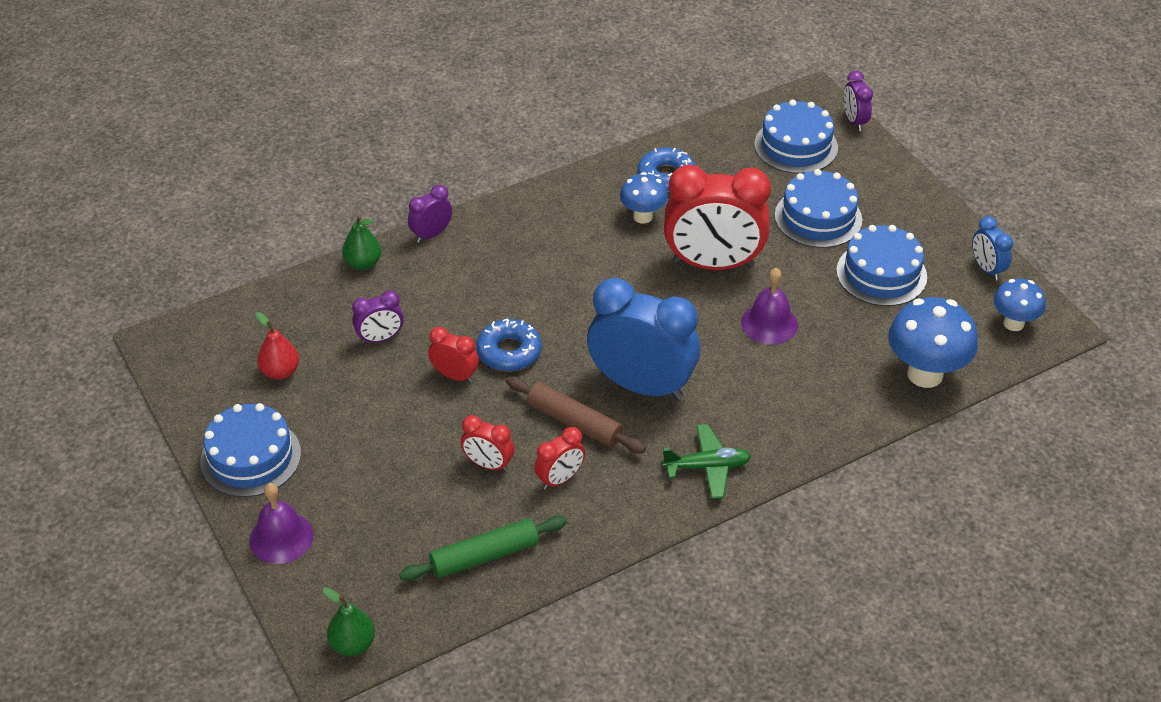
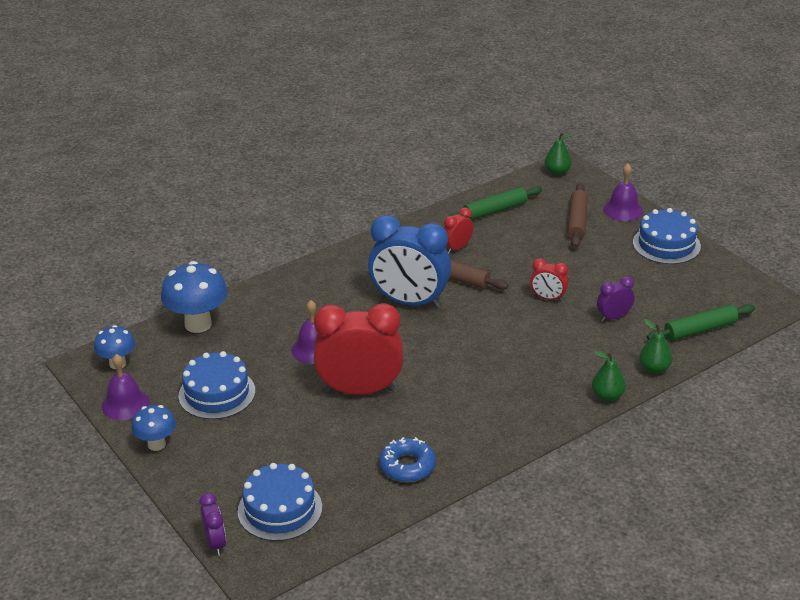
camera: 175 degrees right, 10 degrees down
red pear [256,312,299,380] -> none
purple clock [408,185,452,243] -> green pear [592,351,626,401]
red clock [461,415,514,472] -> none
blue donut [476,318,542,371] -> none
blue mushroom [620,172,668,224] -> blue mushroom moved to [131,405,176,451]
green plane [662,424,751,499] -> none
blue cake [775,169,862,248] -> none
blue clock [972,216,1013,280] -> purple bell [102,354,149,420]
none -> brown rolling pin [568,183,588,248]
none -> green rolling pin [647,304,755,341]

